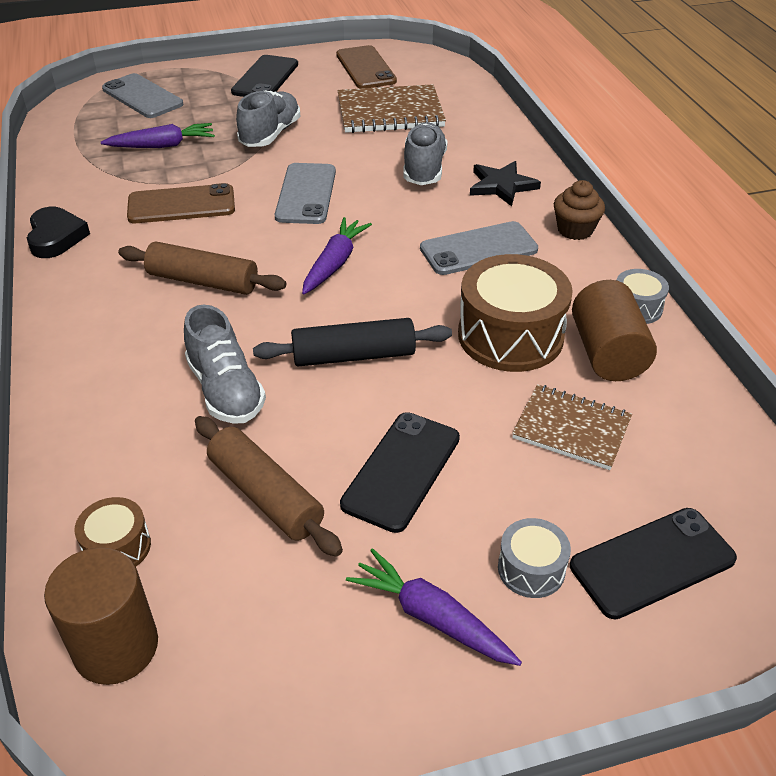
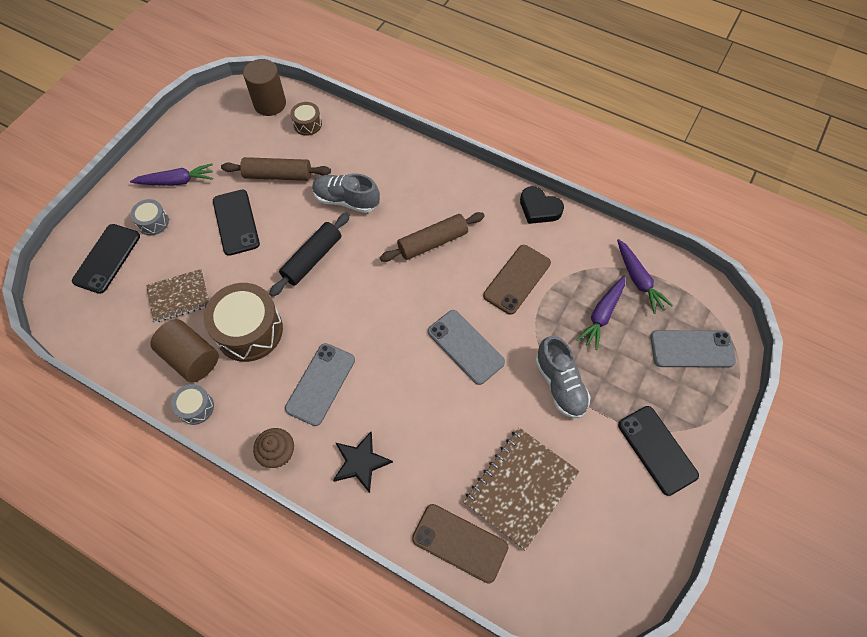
camera: 135 degrees right, 20 degrees up
purple carrot [302,217,372,295] -> purple carrot moved to [617,239,673,314]
brown phone [336,45,397,89] -> brown phone moved to [412,504,509,584]
grey shoe [403,122,448,185] -> none

